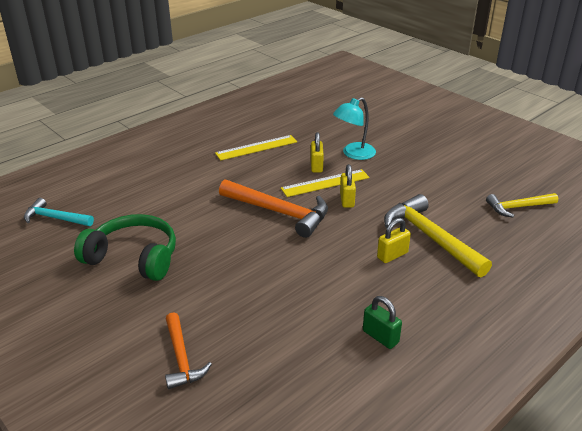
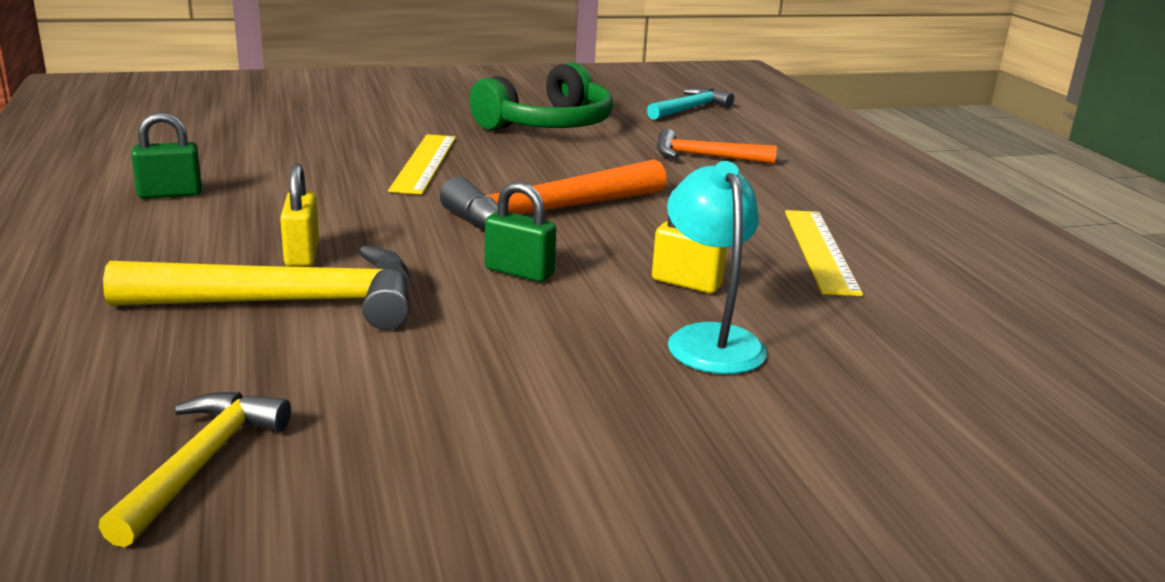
camera: 115 degrees right, 10 degrees down
orange hammer [165,312,212,389] -> orange hammer moved to [657,129,777,164]
yellow ruler [281,169,370,197] -> yellow ruler moved to [388,134,456,195]
yellow padlock [340,164,356,208] -> green padlock [485,182,556,282]

